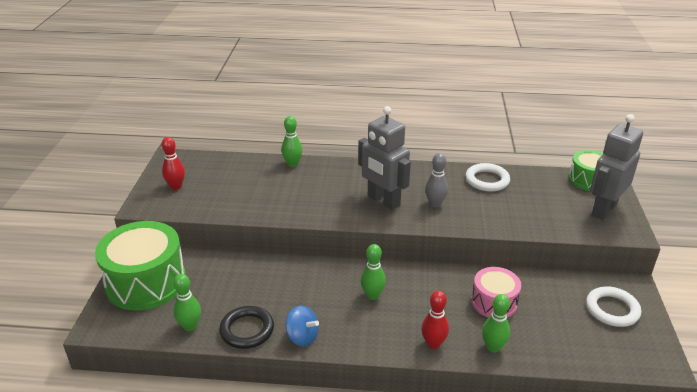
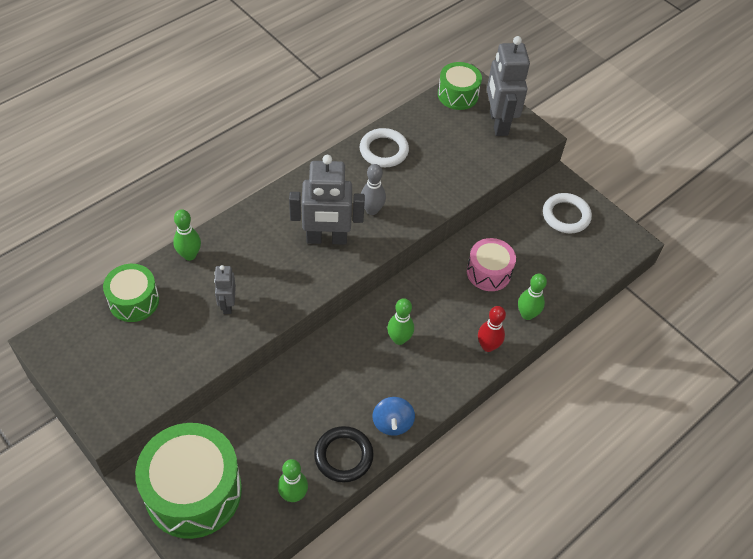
camera: 50 degrees left, 20 degrees up
red bowling pin [162,137,185,190] -> none
blue spinning top [286,305,319,346] -> blue spinning top turned 105 degrees clockwise [372,397,415,436]
none -> green drum [103,264,159,322]
none -> grey robot [214,265,236,314]

